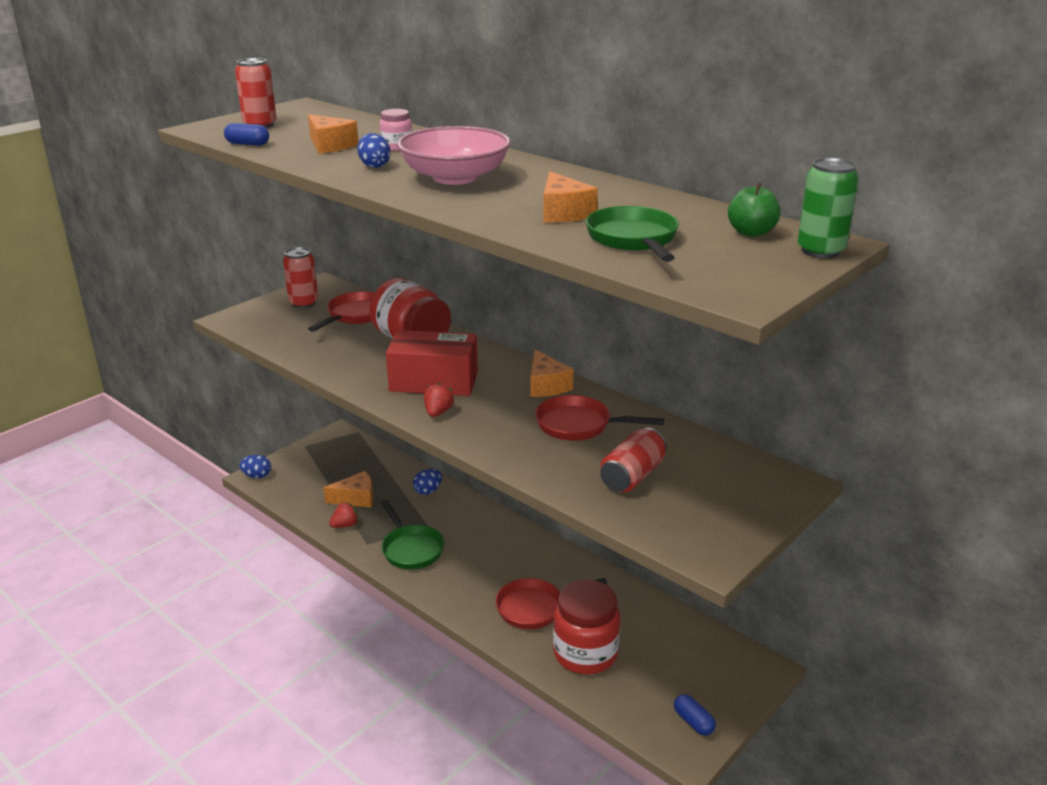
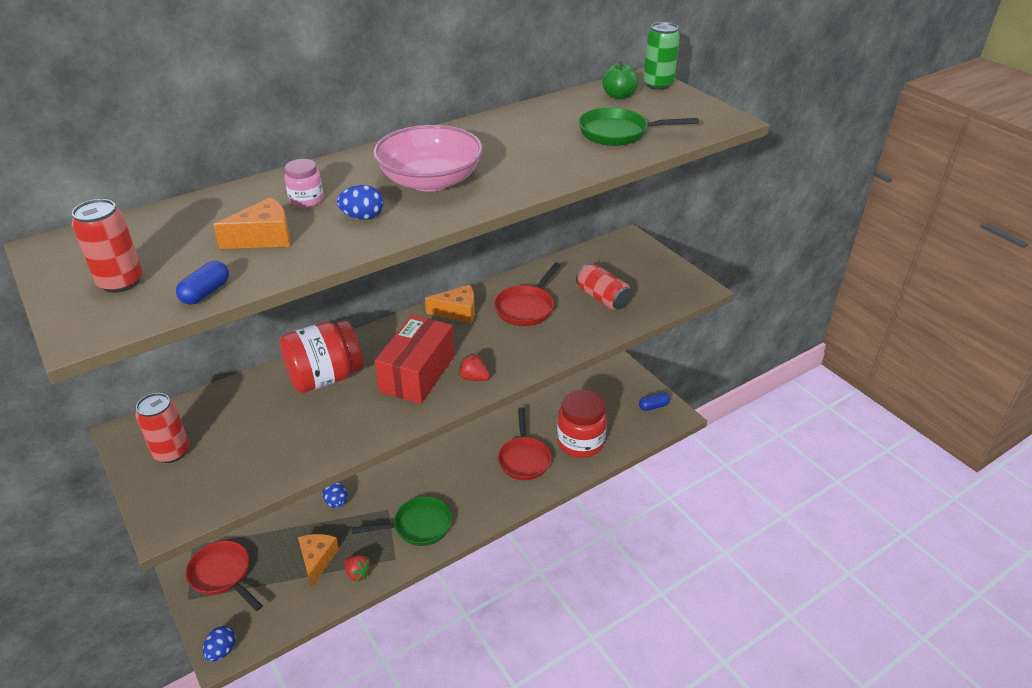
camera: 75 degrees left, 10 degrees up
red pan [308,291,374,332] -> red pan moved to [185,541,263,611]
red strawberry [329,502,359,528] -> red strawberry turned 150 degrees clockwise [344,555,372,582]
orange cheese [543,171,598,222] -> none

